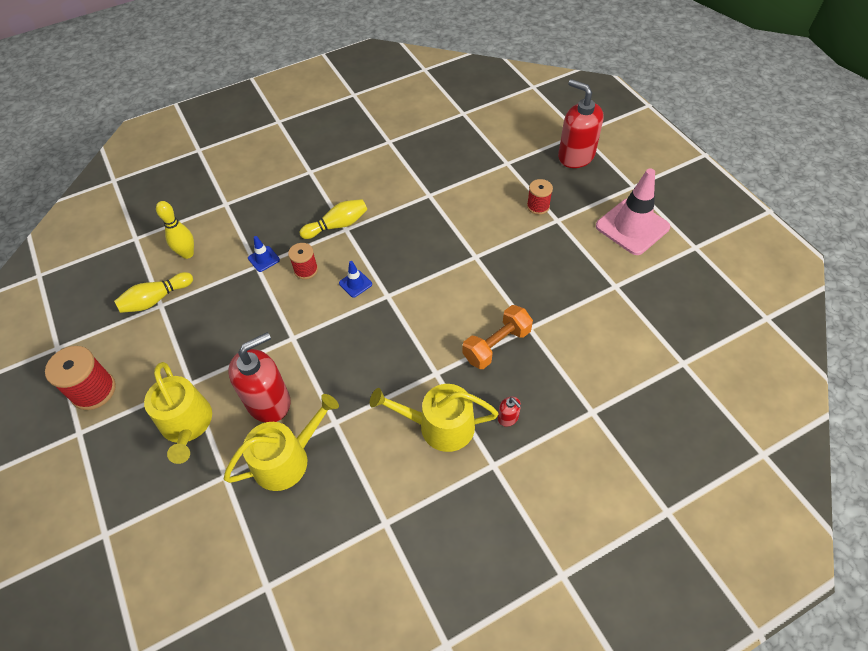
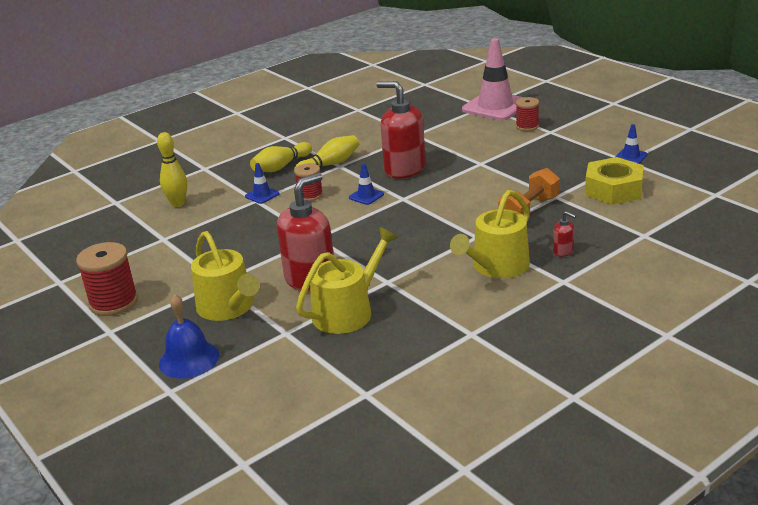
camera: 10 degrees left, 25 degrees down
yellow bowling pin [114,272,193,313] -> yellow bowling pin moved to [250,142,312,172]
yellow watering can [370,384,499,452] -> yellow watering can turned 45 degrees counterclockwise [450,190,530,278]
red soap dispenser [558,79,604,168] -> red soap dispenser moved to [377,81,426,179]
pink traffic cone [596,168,670,255] -> pink traffic cone moved to [462,38,523,121]
none -> blue bell [159,294,219,379]
none -> yellow nut [585,157,644,205]
none -> blue traffic cone [615,124,647,164]

